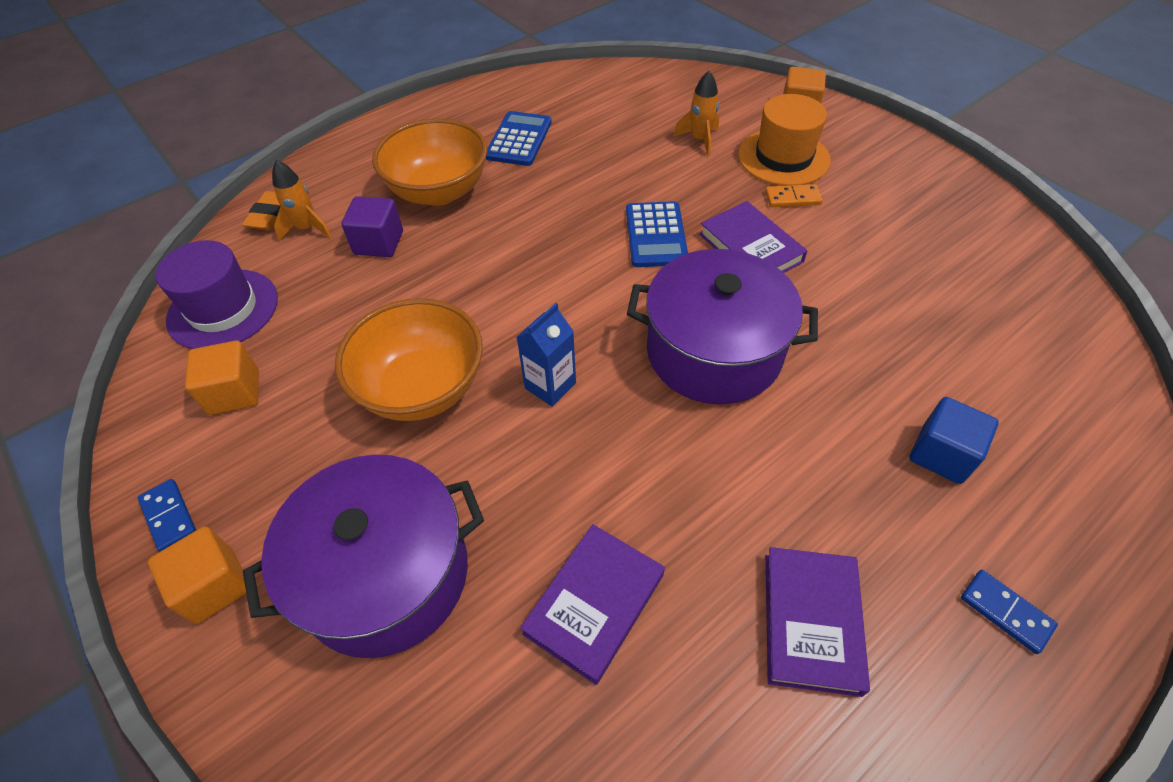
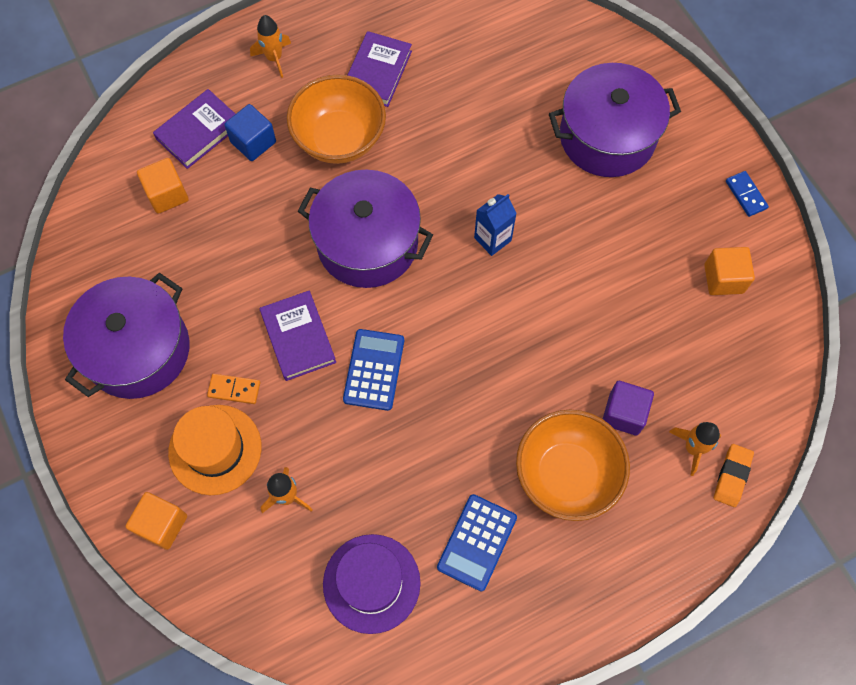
camera: 170 degrees left, 15 degrees up
orange cube [148,526,246,624] -> orange cube moved to [137,158,189,214]
purple hat [156,240,278,349] -> purple hat moved to [323,534,420,634]
orange bowl [335,298,483,421] -> orange bowl moved to [287,75,386,164]
purple book [520,524,665,685] -> purple book moved to [153,89,235,169]
blue domino [961,570,1058,654] -> orange rocket [250,15,291,78]
none -> purple pot [63,273,190,399]

